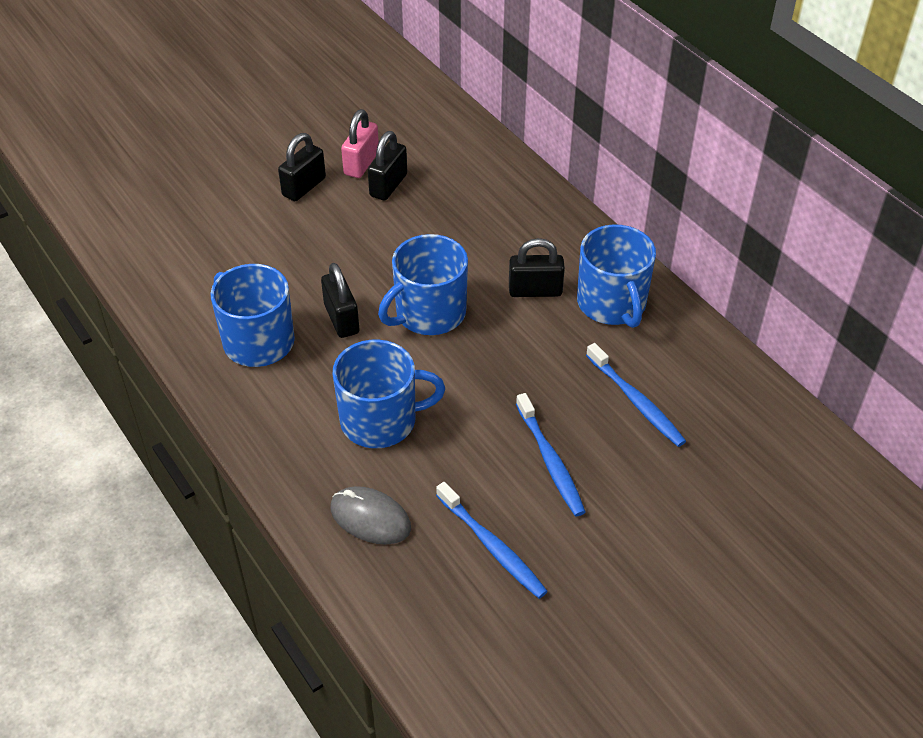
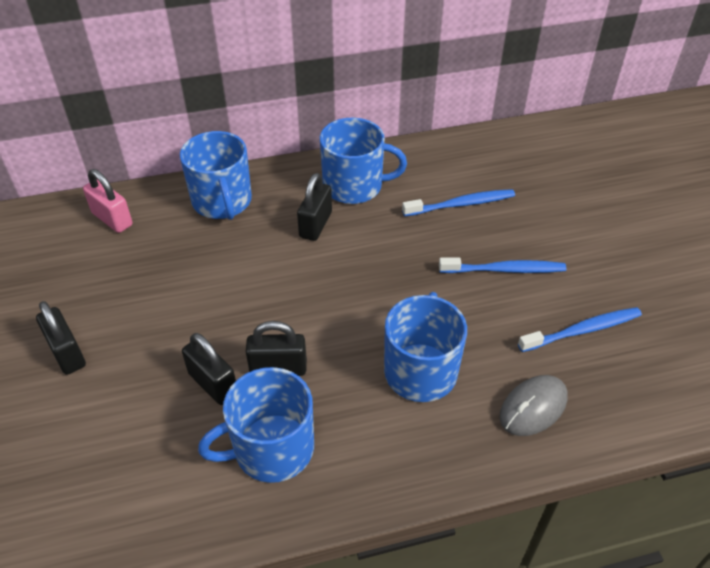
camera: 70 degrees left, 0 degrees up
pink padlock [341,109,379,178] -> pink padlock moved to [83,169,133,233]
black padlock [368,131,407,200] -> black padlock moved to [182,333,236,405]
blue mug [378,234,468,335] -> blue mug moved to [180,131,252,220]

